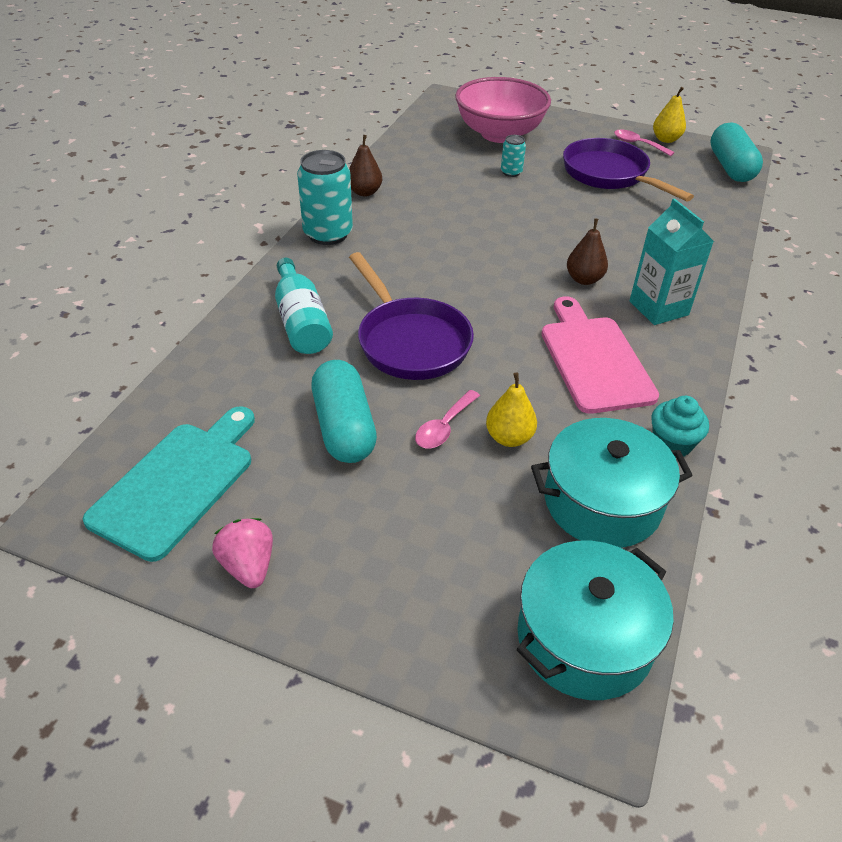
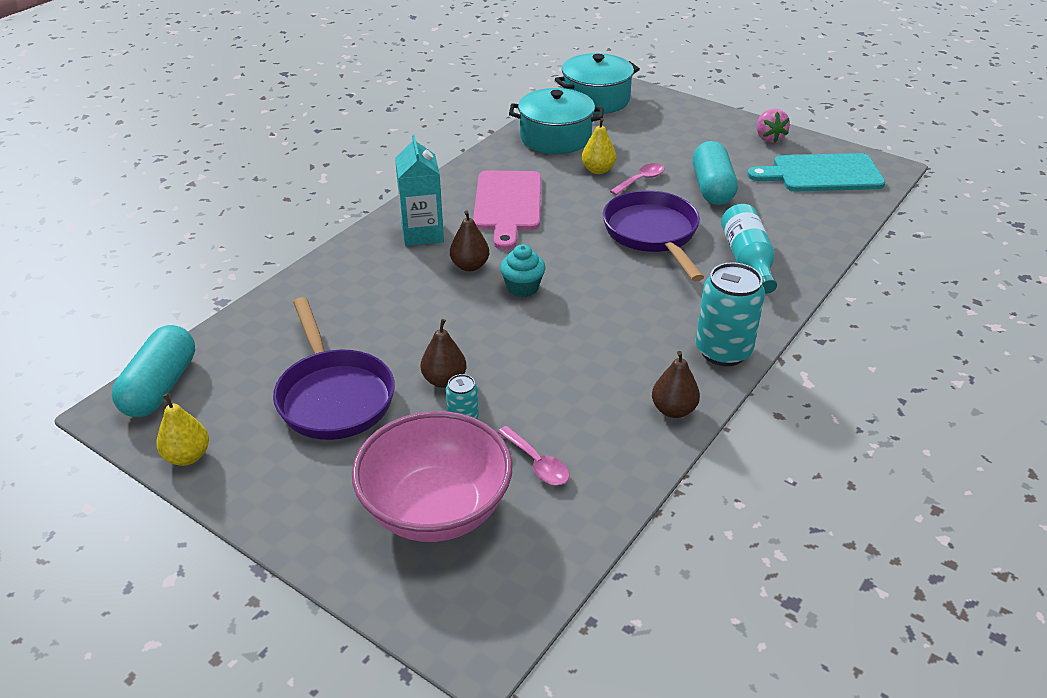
camera: 165 degrees left, 5 degrees down
turquoise cutting board [83,406,255,562] -> turquoise cutting board turned 45 degrees clockwise [747,153,885,191]
pink spoon [614,129,675,156] -> pink spoon moved to [497,426,570,485]
turquoise cupcake [651,396,709,458] -> turquoise cupcake moved to [500,244,545,297]
none -> brown pear [421,319,466,388]

